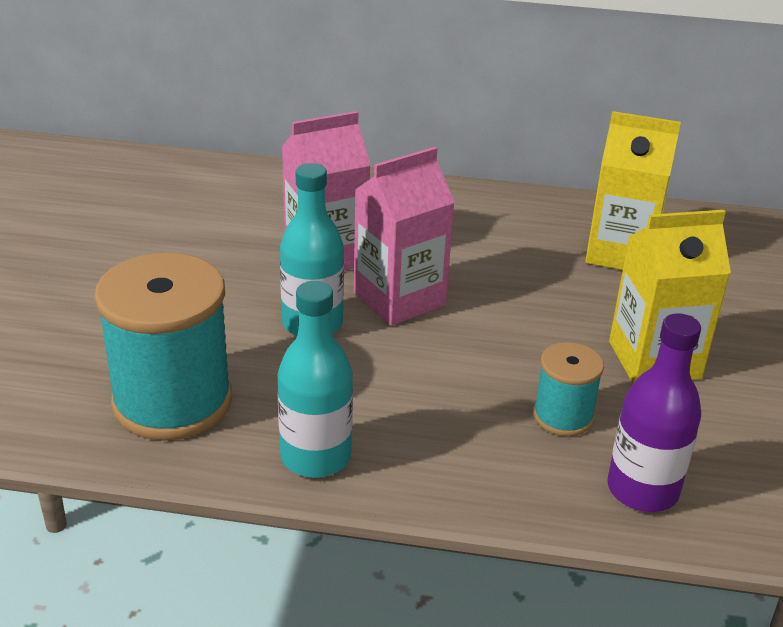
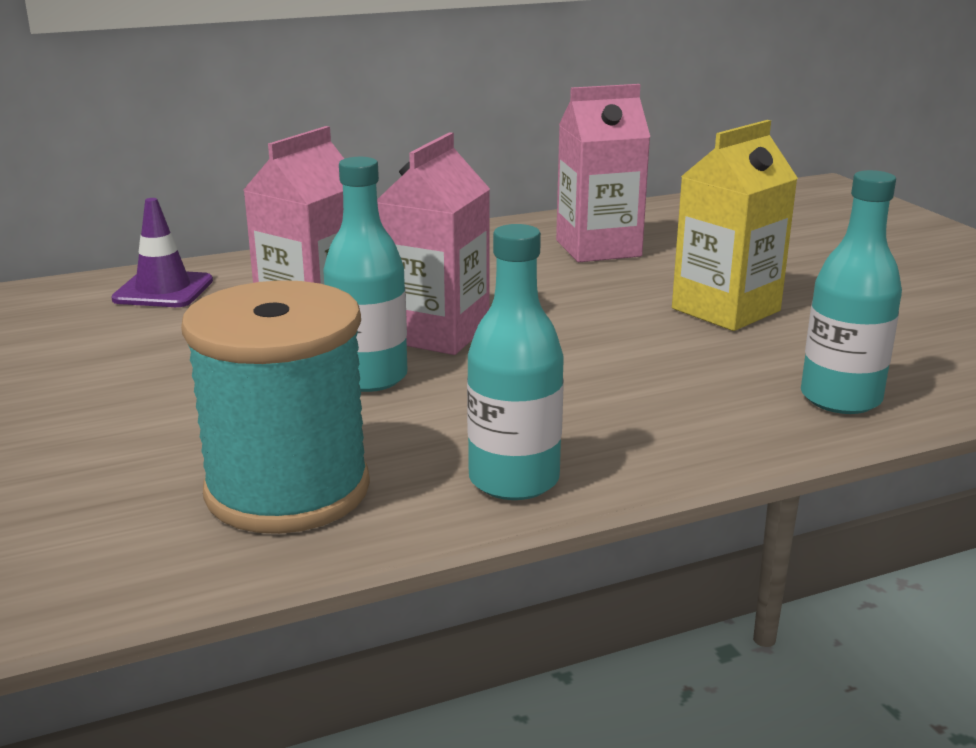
camera: 30 degrees left, 10 degrees down
turquoise spool [533,342,604,436] -> none
yellow carton [585,111,681,270] -> pink carton [556,84,650,262]
purple bottle [607,313,701,512] -> turquoise bottle [801,170,902,414]
none -> purple traffic cone [111,198,213,307]

